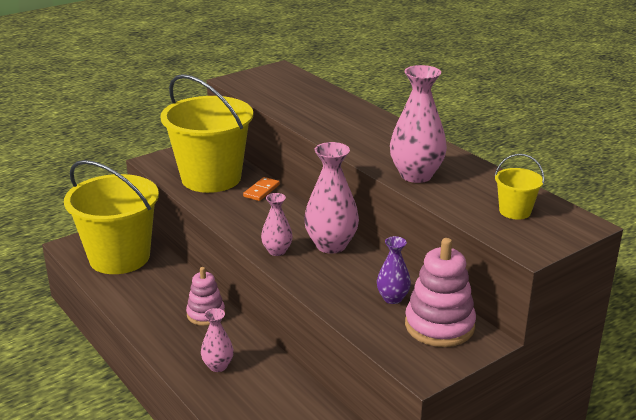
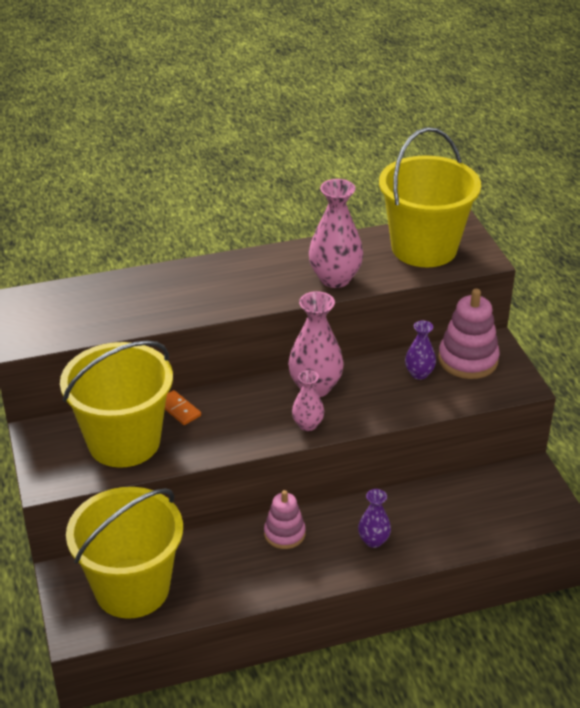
camera: 70 degrees left, 10 degrees up
pink vase [201,308,234,372] -> purple vase [358,489,391,548]
yellow bucket [495,154,544,220] -> yellow bucket [379,127,481,267], size x2.41

